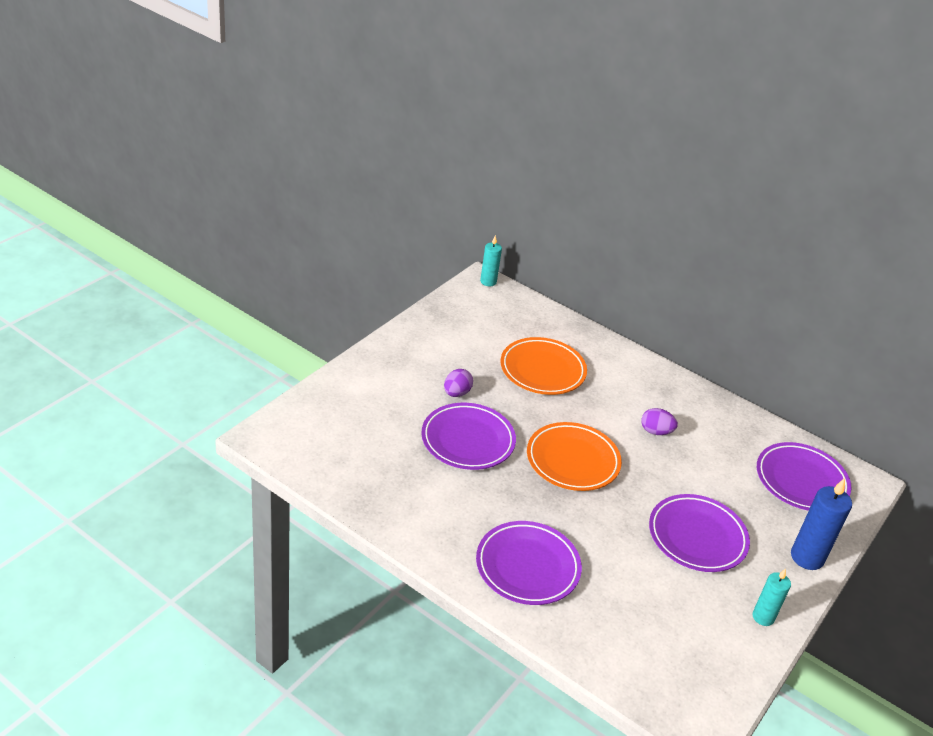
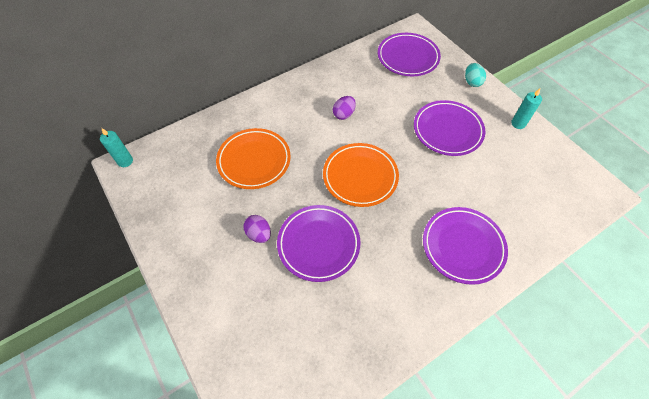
camera: 65 degrees left, 20 degrees up
blue candle [791,478,852,570] -> turquoise egg [465,63,486,87]

